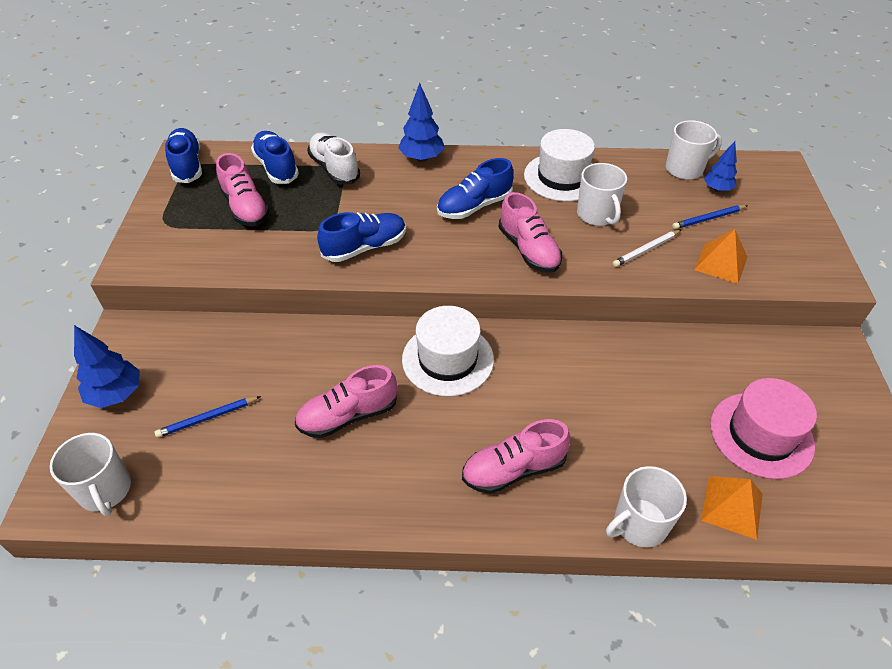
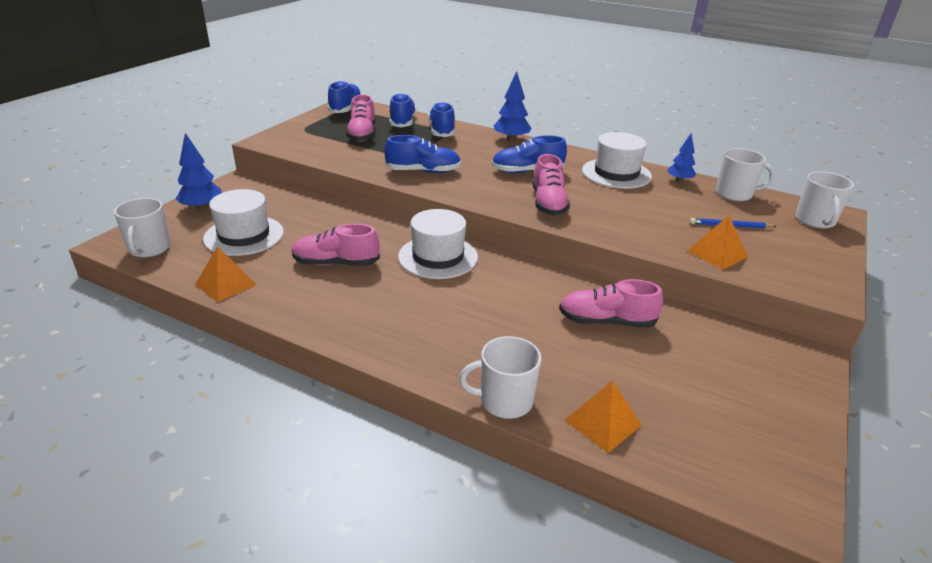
camera: 25 degrees right, 15 degrees down
blue pencil [155,396,261,438] -> white hat [203,189,284,256]
white shoe [307,133,360,185] -> blue shoe [428,101,455,137]
pink shoe [462,419,571,494] -> pink shoe moved to [559,279,663,328]
white mug [577,163,627,226] -> white mug moved to [796,171,854,229]
white pencil [613,230,681,267] -> none
blue tree [704,141,737,192] -> blue tree moved to [668,134,696,182]
pink hat [710,378,817,479] -> none
none -> orange pyramid [195,246,257,302]

